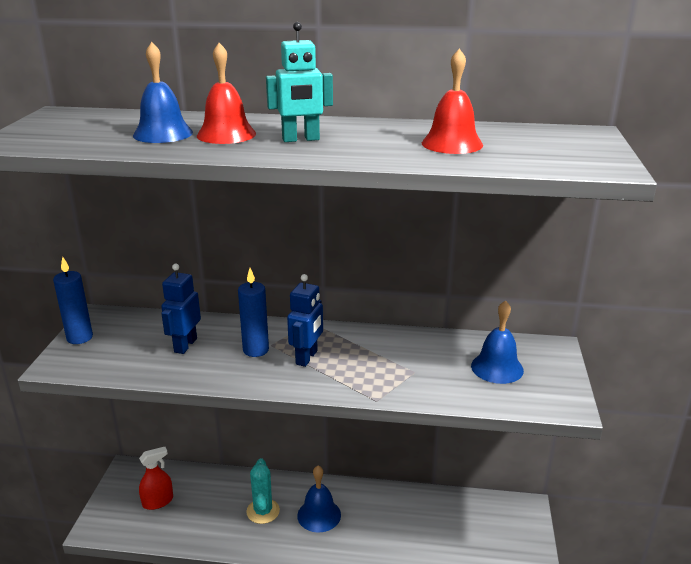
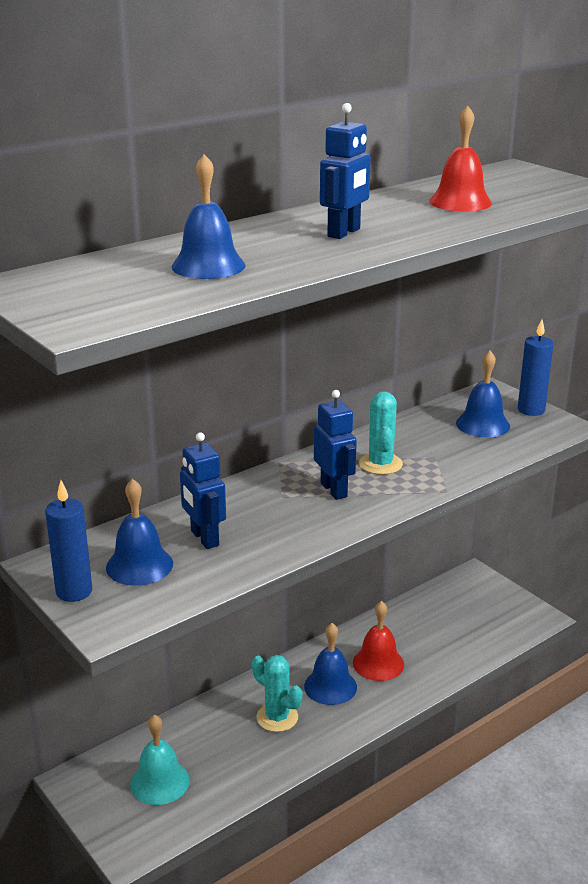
camera: 45 degrees left, 0 degrees up
red spray bottle [139,447,173,510] -> turquoise bell [130,715,190,805]
red bell [197,43,256,144] -> red bell moved to [353,601,404,681]
blue candle [238,268,269,357] -> blue candle moved to [518,320,554,416]
turquoise robot [266,22,333,142] -> blue robot [320,103,371,239]
none -> blue bell [106,479,173,586]
none -> turquoise cactus [359,391,403,475]

